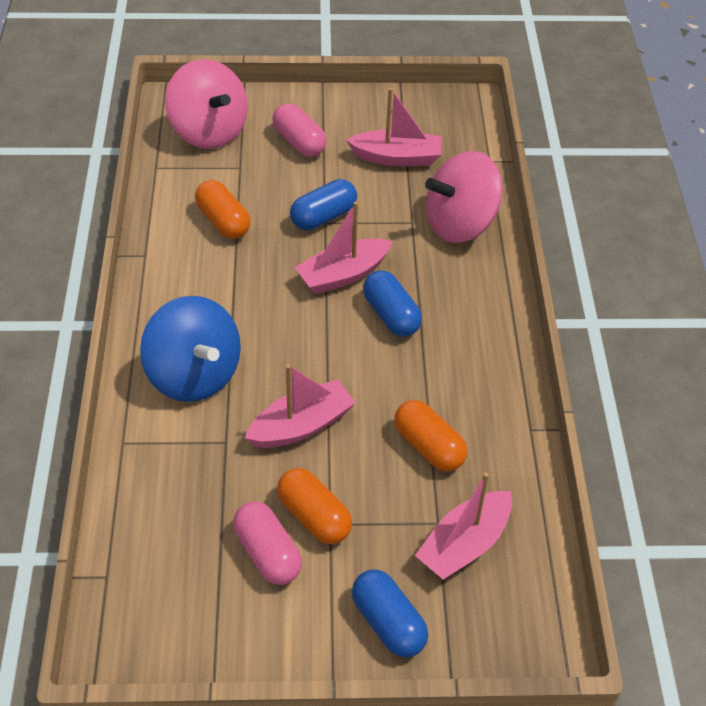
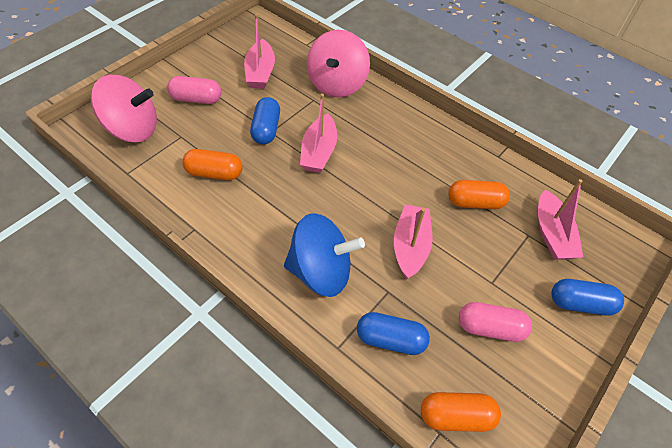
camera: 50 degrees left, 5 degrees up
orange capsule [277,468,352,544] -> orange capsule moved to [421,392,501,432]
pink boat [346,88,442,166] -> pink boat turned 135 degrees clockwise [244,14,275,89]
blue capsule [363,271,422,337] -> blue capsule moved to [357,312,430,355]

